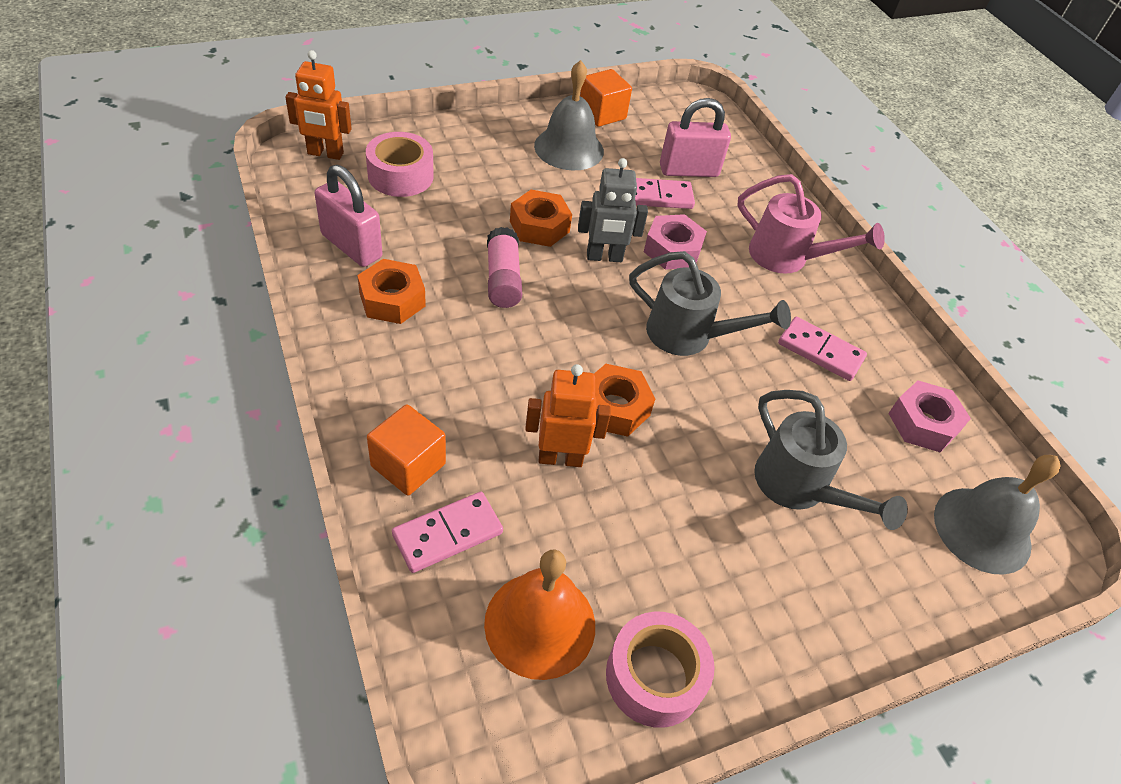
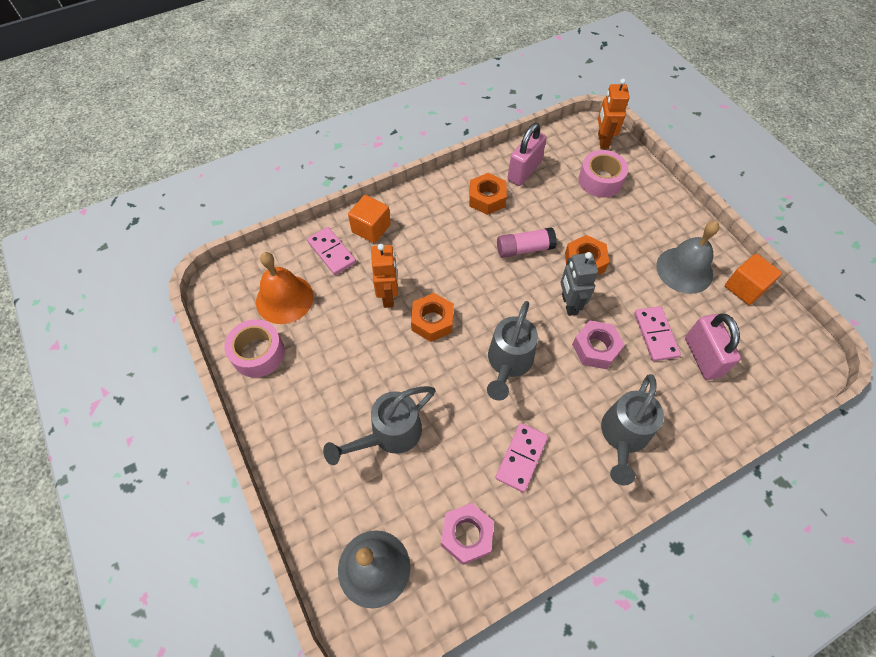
camera: 90 degrees right, 10 degrees up
pink watering can [738,174,885,274] -> grey watering can [601,374,664,486]

